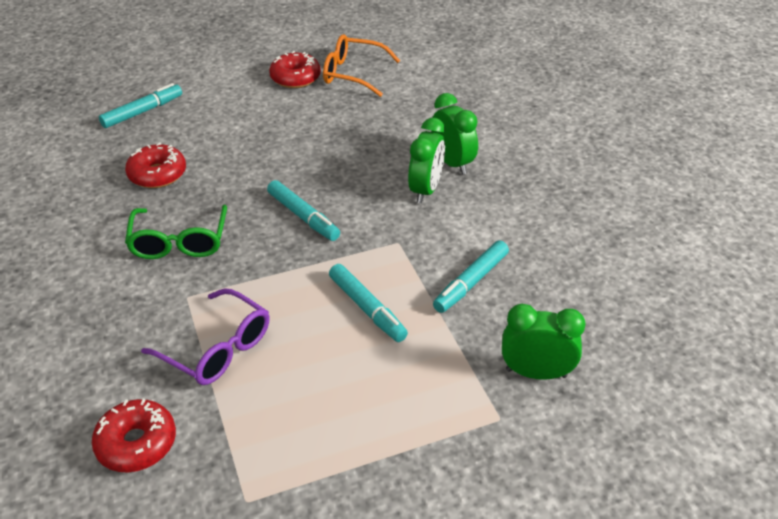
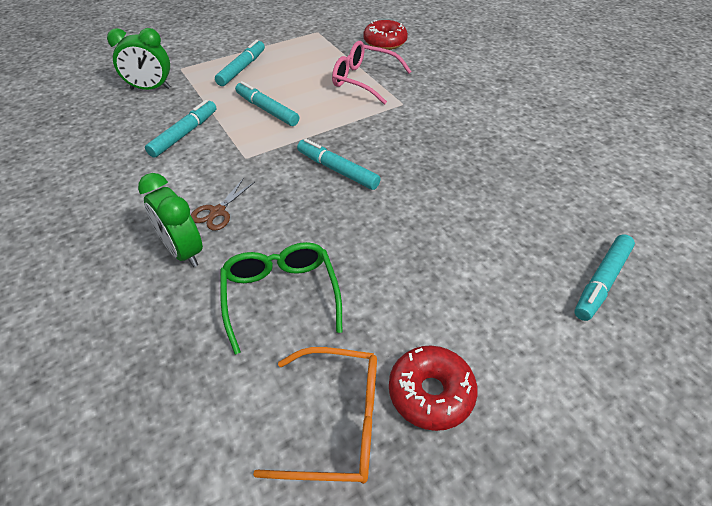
camera: 170 degrees right, 5 degrees up
red donut [125,142,186,188] -> none
green glasses [125,205,227,259] -> green glasses moved to [220,242,342,355]
purple glasses [141,288,270,385] -> pink glasses [332,41,412,105]
green clock [408,118,445,203] -> brown scissors [191,179,255,231]
none -> turquoise marker [215,40,265,86]

